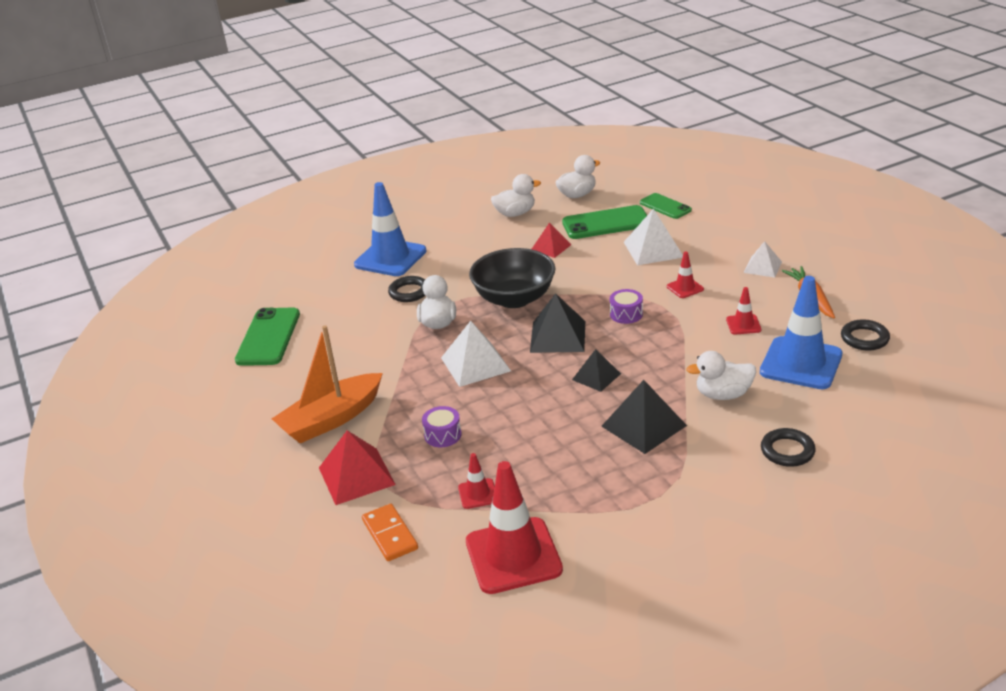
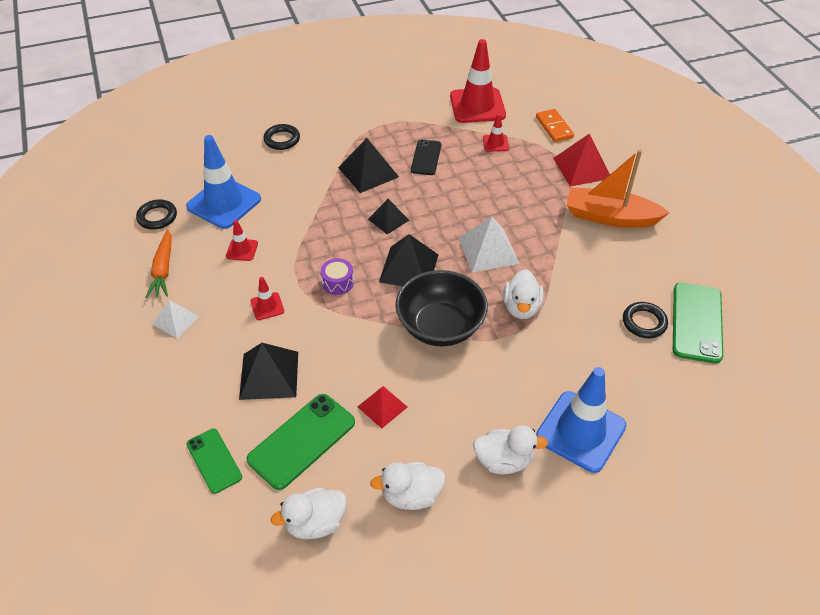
camera: 175 degrees left, 15 degrees up
orange boat [272,325,383,443] -> orange boat turned 135 degrees counterclockwise [567,149,670,228]
black ring [388,276,425,302] -> black ring moved to [623,302,668,338]
purple drum [422,406,462,447] -> none
green phone [562,205,647,239] -> green phone turned 45 degrees counterclockwise [247,394,355,490]
white pyramid [624,208,683,265] -> black pyramid [239,343,298,400]
white duck [686,351,756,400] -> white duck moved to [473,425,548,474]
none -> black phone [411,139,441,175]

